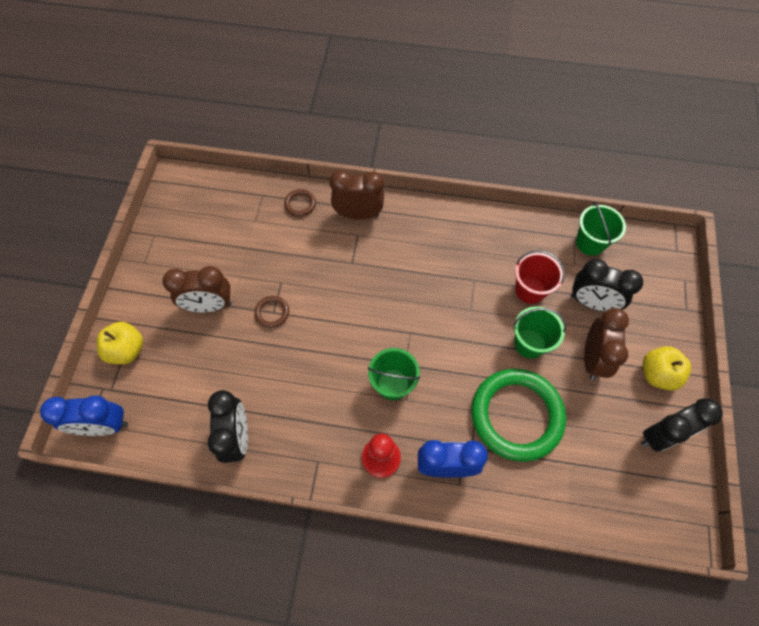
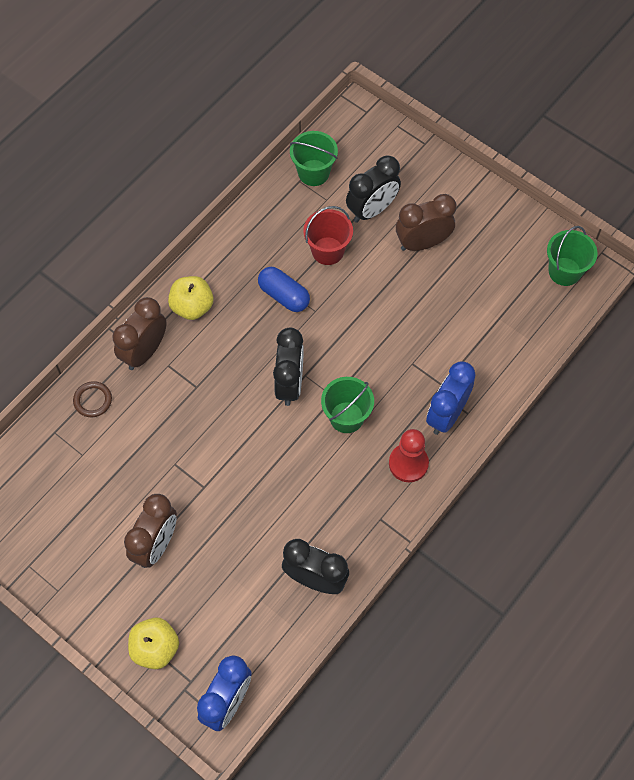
camera: 60 degrees left, 0 degrees up
brown ring [254,296,289,328] -> none
green ring [471,369,566,462] -> none
green bucket [513,306,566,358] -> green bucket moved to [547,226,598,286]
brown clock [584,308,629,380] -> brown clock turned 60 degrees counterclockwise [396,194,456,251]
black clock [641,398,723,452] -> black clock moved to [273,328,304,406]
yellow apple [643,346,691,391] -> yellow apple moved to [168,276,213,320]
none -> blue capsule [258,267,310,312]

